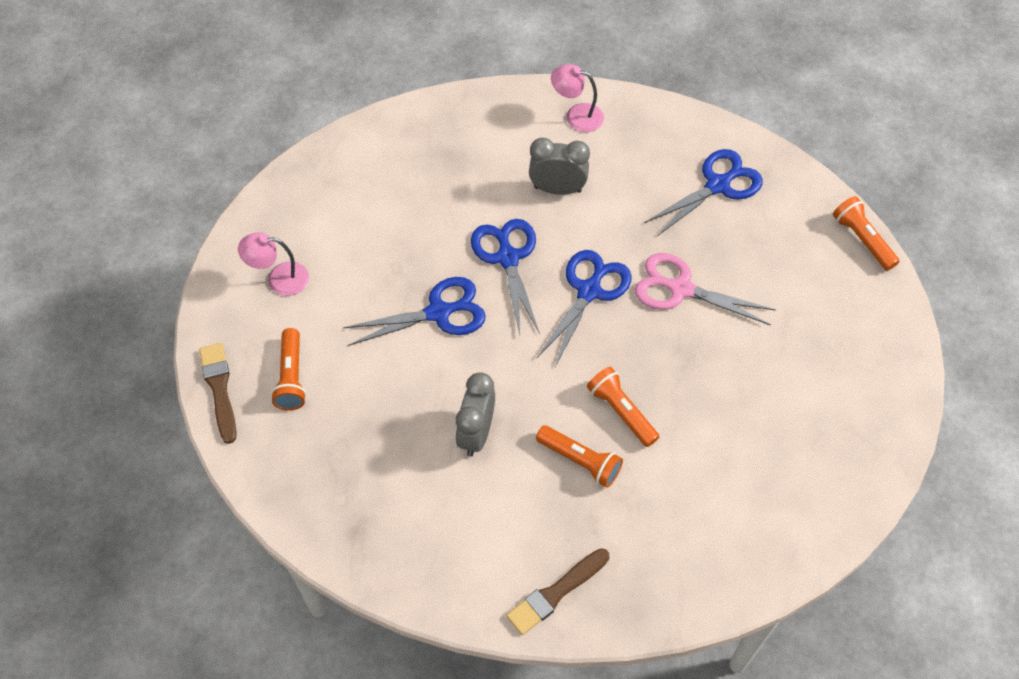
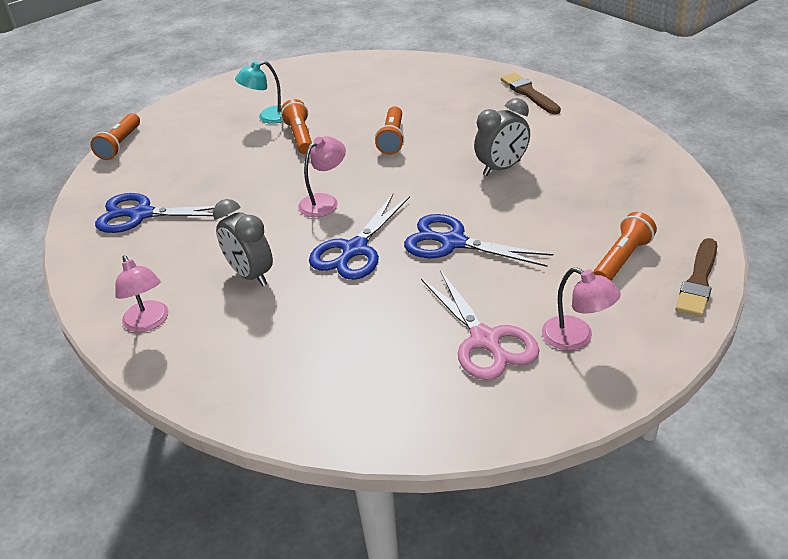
camera: 135 degrees left, 20 degrees down
brown brush [506,548,609,635] -> brown brush turned 120 degrees counterclockwise [501,73,561,114]
orange flashlight [536,425,623,488] -> orange flashlight moved to [281,99,312,154]
blue scissors [537,250,632,367] -> pink lamp [298,136,346,217]
pink scissors [635,253,776,325] -> pink scissors moved to [421,270,539,380]
none -> turquoise lamp [235,61,283,124]

